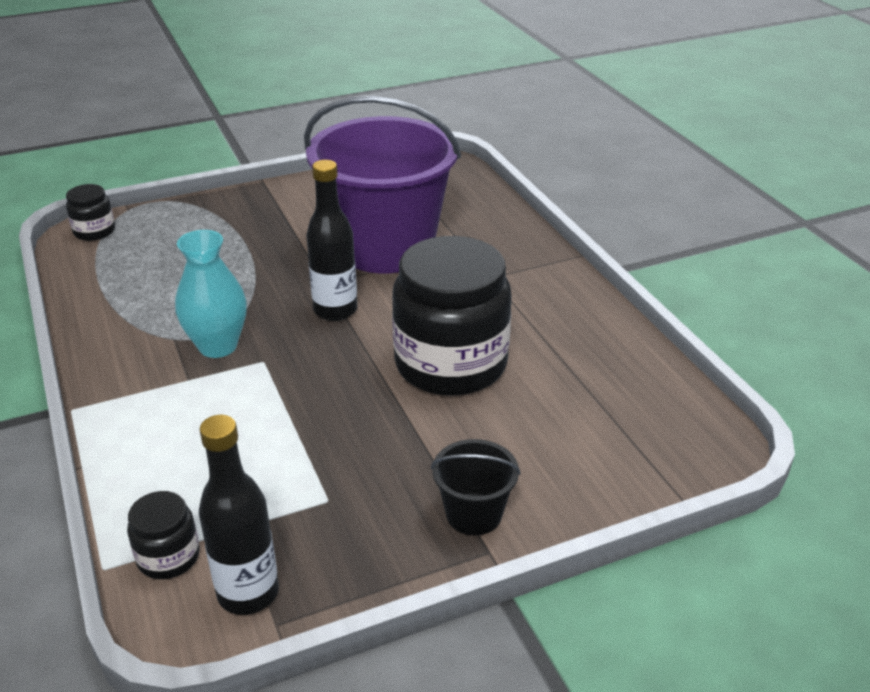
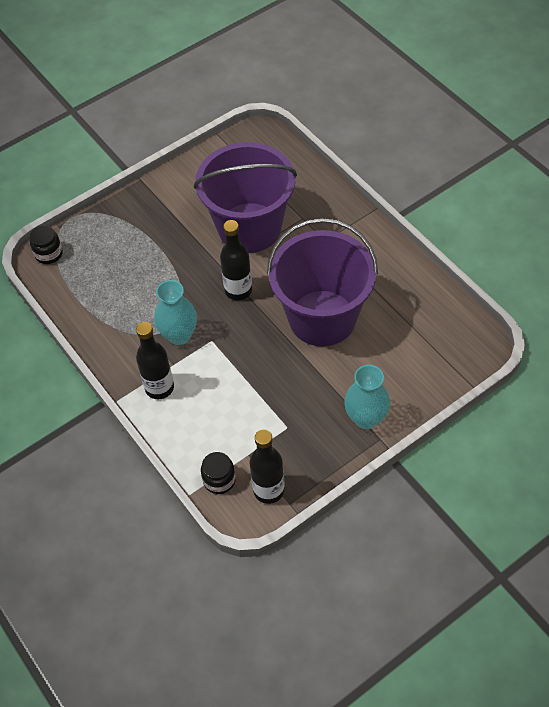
camera: 10 degrees left, 20 degrees up
black jar [392,236,512,395] -> purple bucket [267,218,378,347]
black bucket [431,439,521,535] -> turquoise vase [344,365,390,429]
none -> black bottle [136,322,174,399]

